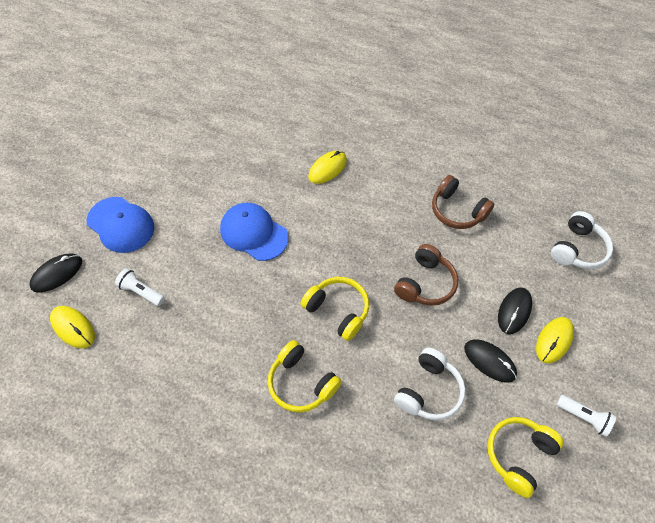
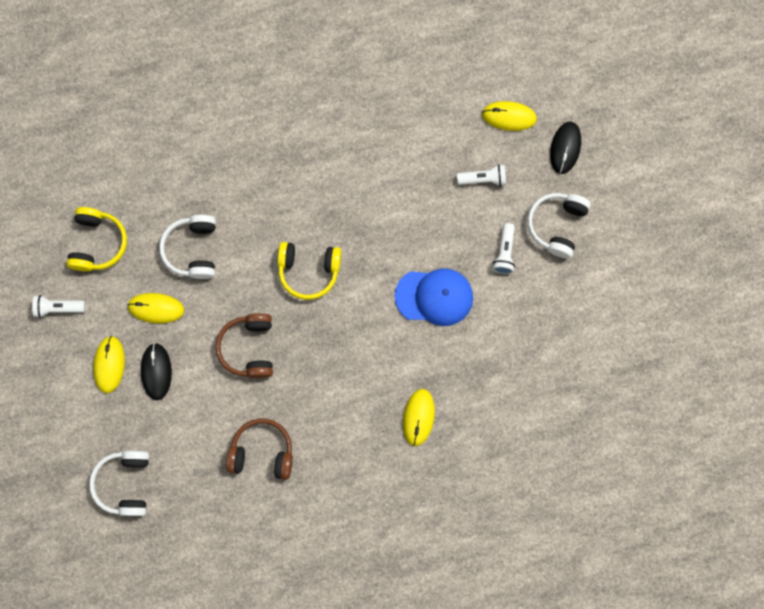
camera: 150 degrees right, 20 degrees up
blue cap [87,197,154,253] -> white headphones [527,193,591,259]
yellow headphones [268,340,342,413] -> none
black mouse [464,339,517,383] -> yellow mouse [127,293,184,324]
none -> white flashlight [492,223,515,274]

